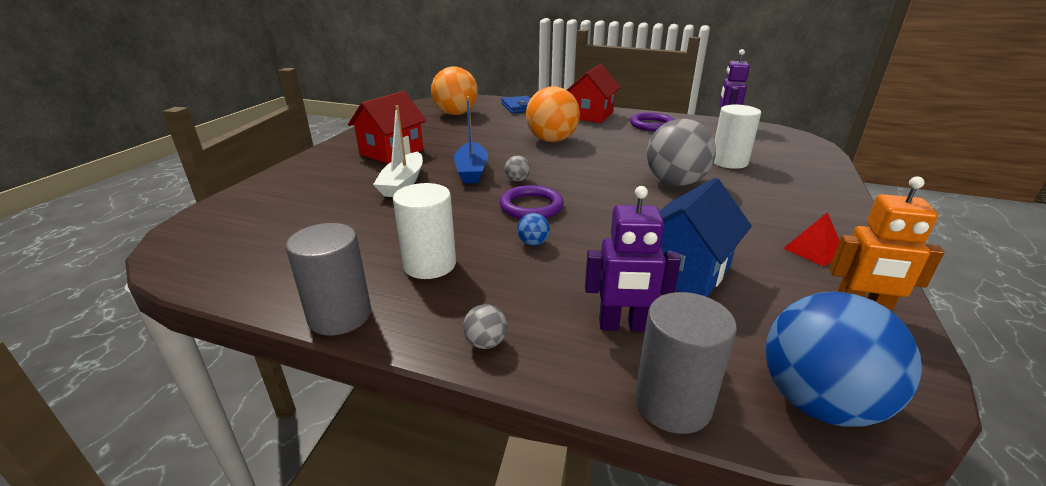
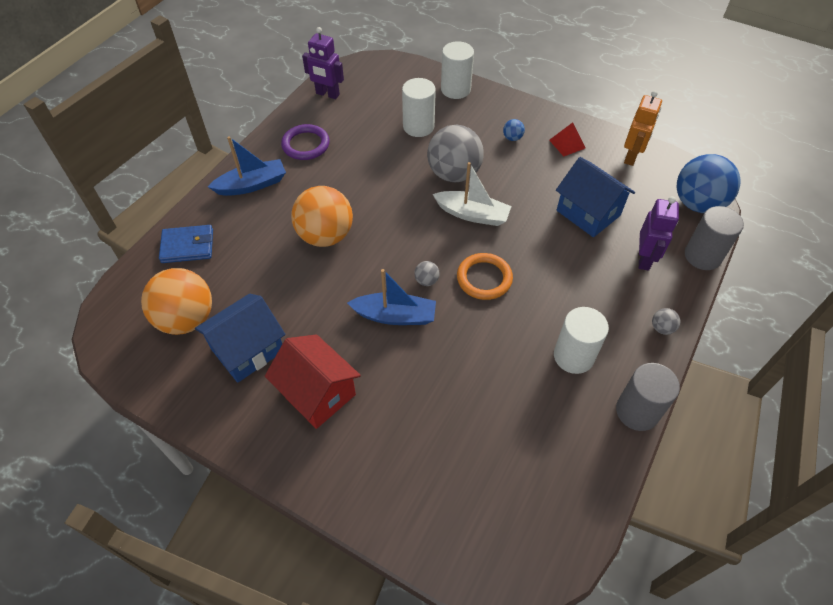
camera: 80 degrees left, 25 degrees up
white boat [373,105,423,197] -> white boat moved to [433,162,512,226]
purple ring [499,185,564,219] -> orange ring [457,253,513,300]
blue ball [517,213,550,246] -> blue ball moved to [503,119,525,141]
red house [567,64,621,123] -> blue boat [208,136,286,196]
none -> blue house [195,294,285,383]
none -> white cylinder [441,41,474,99]

